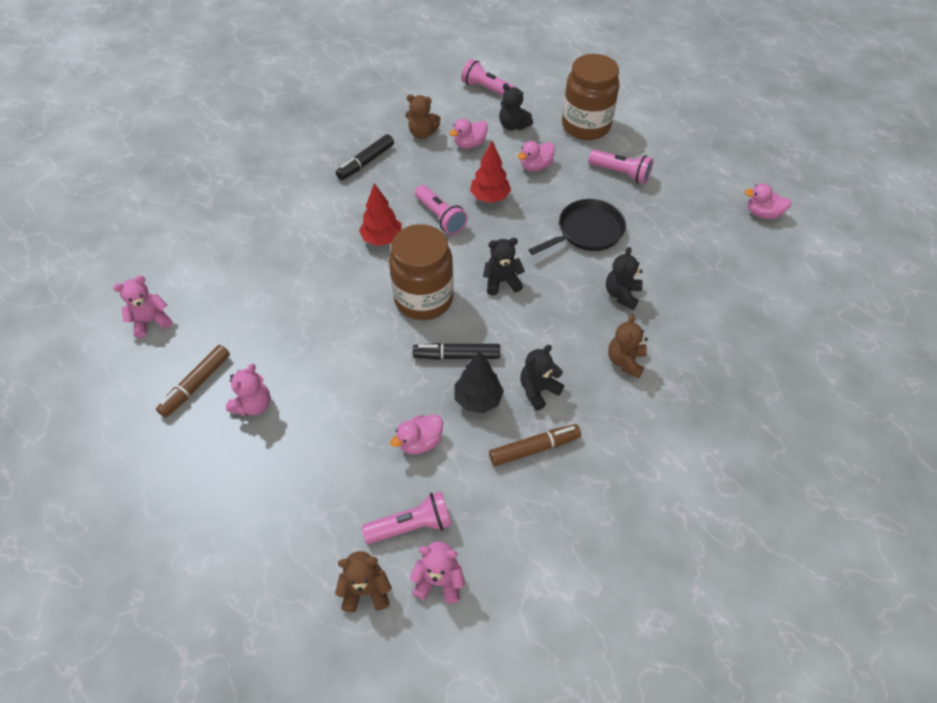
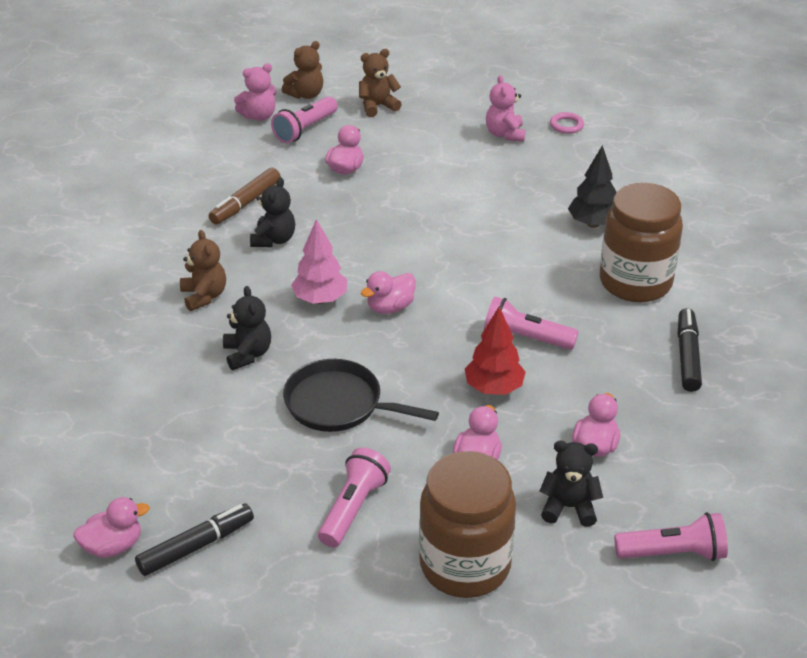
camera: 145 degrees right, 15 degrees down
pink teddy bear [113,276,172,338] -> none
brown marker [156,345,230,418] -> pink ring [550,112,584,134]
red tree [359,183,401,246] -> none
brown jar [389,224,454,320] -> brown jar moved to [600,183,683,302]
brown teddy bear [405,94,441,139] -> brown teddy bear moved to [359,49,402,117]
black marker [413,343,500,360] -> black marker moved to [135,504,254,576]
black tree [454,351,504,413] -> black tree moved to [568,145,617,228]
black teddy bear [483,238,525,295] -> pink duck [361,271,416,314]
black pan [529,199,626,255] -> black pan turned 90 degrees clockwise [283,359,439,432]
pink flashlight [588,150,653,184] -> pink flashlight turned 120 degrees clockwise [318,448,391,547]
none -> pink tree [291,219,347,304]

